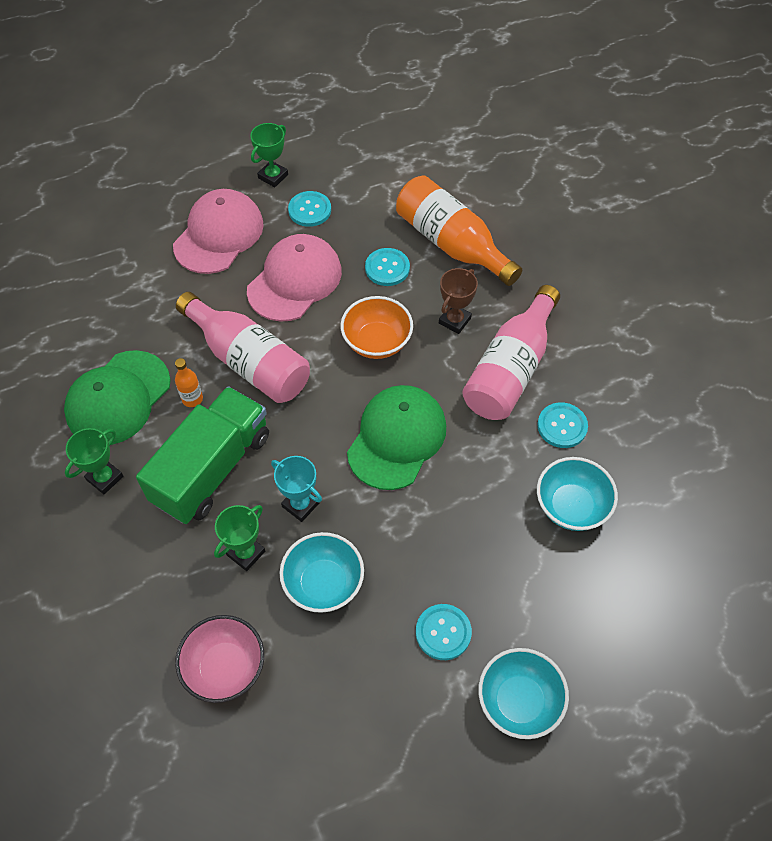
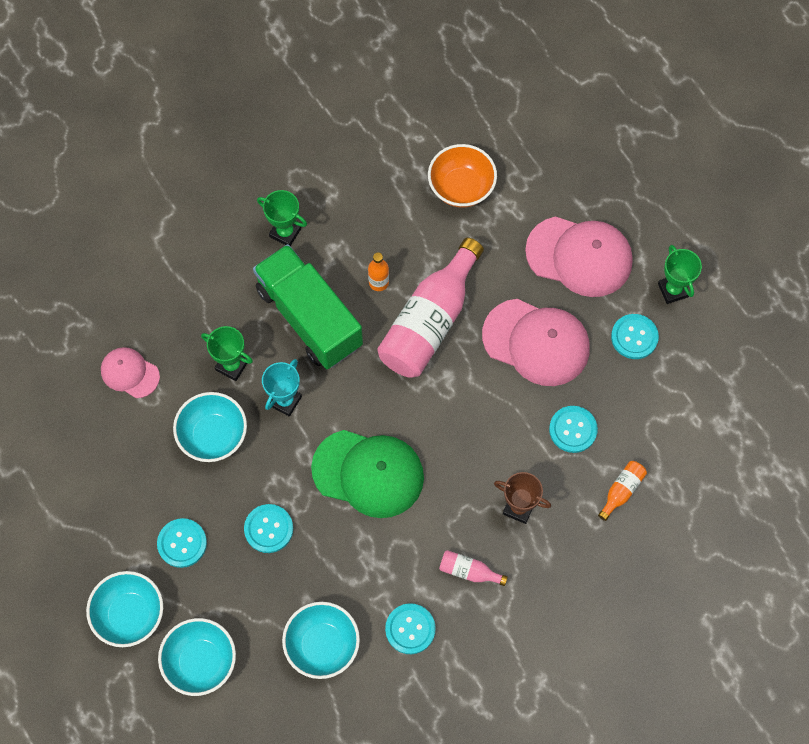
camera: 80 degrees right, 10 degrees up
green cap [64,350,171,445] -> none
green truck [136,386,269,524] -> green truck turned 150 degrees counterclockwise [253,244,363,369]
pink bowl [175,615,264,703] -> pink cap [101,347,160,398]
green trophy [250,123,288,187] -> green trophy turned 45 degrees clockwise [658,245,702,304]
orange bowl [341,296,413,359] -> orange bowl moved to [428,144,497,208]
orange bottle [396,175,522,286] -> orange bottle [598,461,647,521], size x0.42
pink bottle [462,285,560,420] -> pink bottle [439,550,508,586], size x0.42
none -> turquoise bowl [158,618,236,696]
none -> turquoise button [244,504,293,553]

